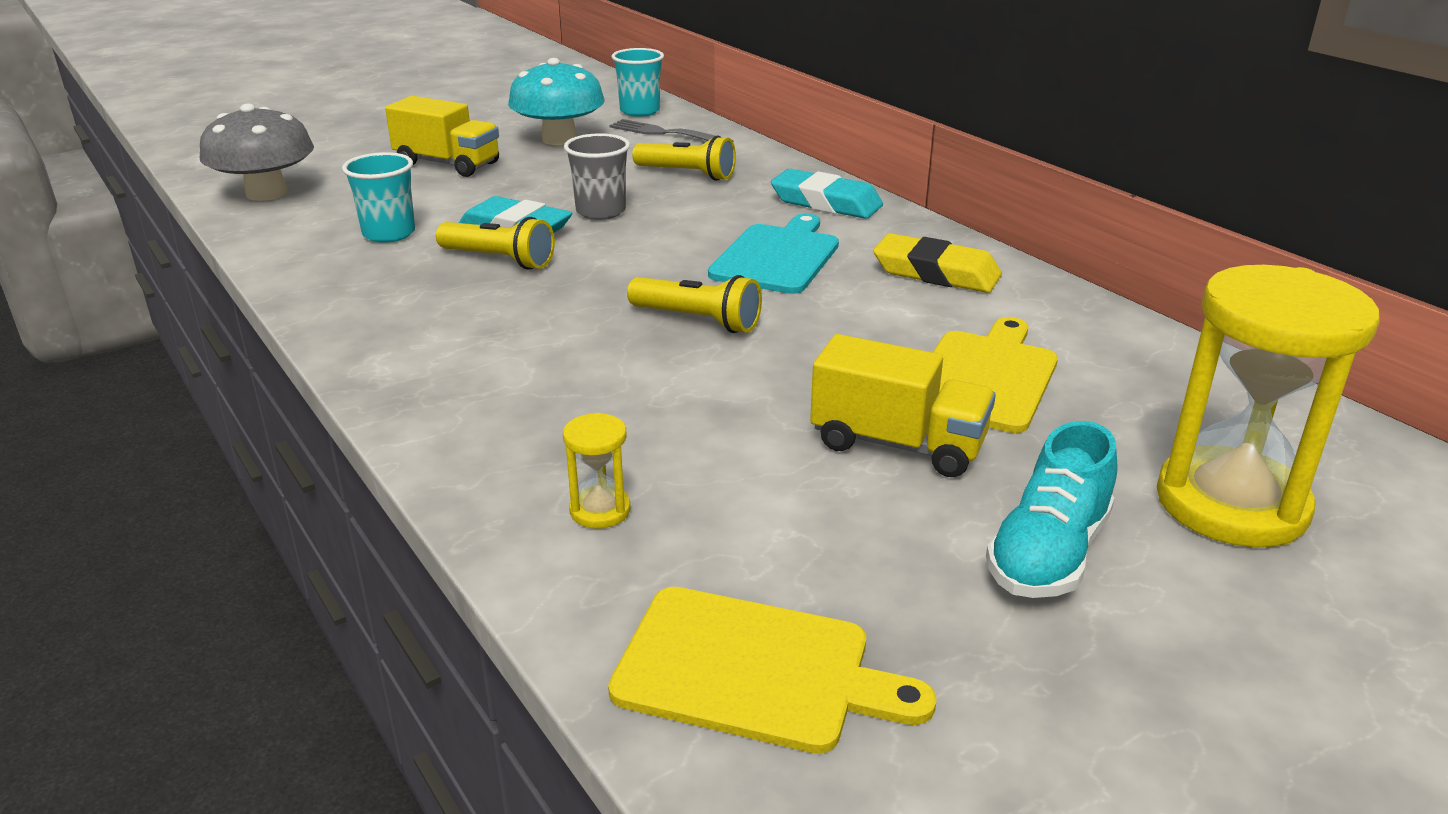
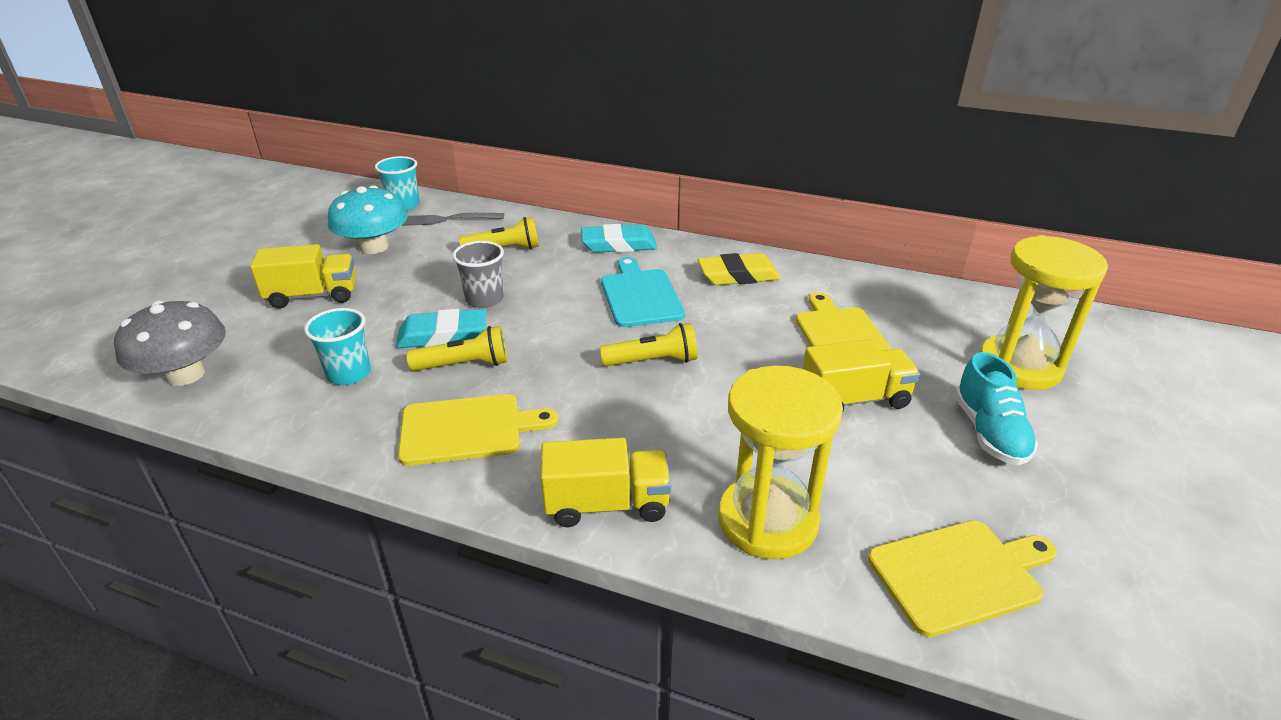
camera: 35 degrees left, 5 degrees up
yellow hourglass [563,413,631,529] -> yellow hourglass [718,366,843,560], size x2.39
none -> yellow cutting board [398,394,558,466]
none -> yellow truck [541,438,671,527]

